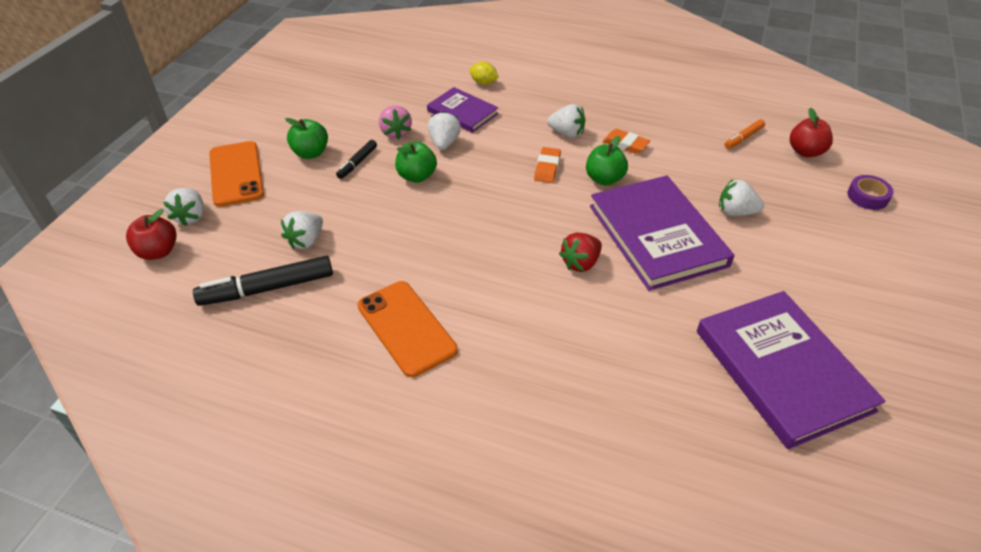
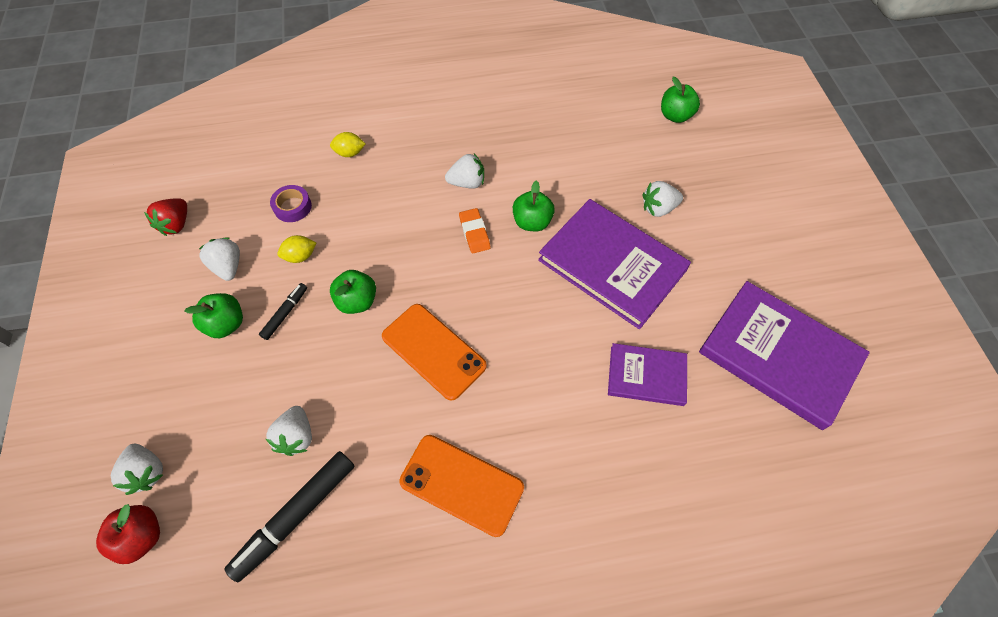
camera: 30 degrees left, 15 degrees up
orange phone [209,141,264,207] -> orange phone moved to [382,304,487,401]
black marker [336,140,377,179] -> black marker turned 150 degrees counterclockwise [259,283,307,340]
pink strawberry [379,105,412,139] -> yellow lemon [277,235,316,263]
purple book [427,87,498,133] -> purple book moved to [608,343,687,406]
white strawberry [428,111,461,150] -> white strawberry moved to [199,237,240,281]
red strawberry [559,233,602,272] -> red strawberry moved to [144,198,187,236]
orange eraser [603,129,650,154] -> none
orange marker [725,119,765,149] -> none
red apple [790,108,833,157] -> green apple [661,77,700,123]
purple tape [847,175,894,210] -> purple tape moved to [270,185,312,222]

